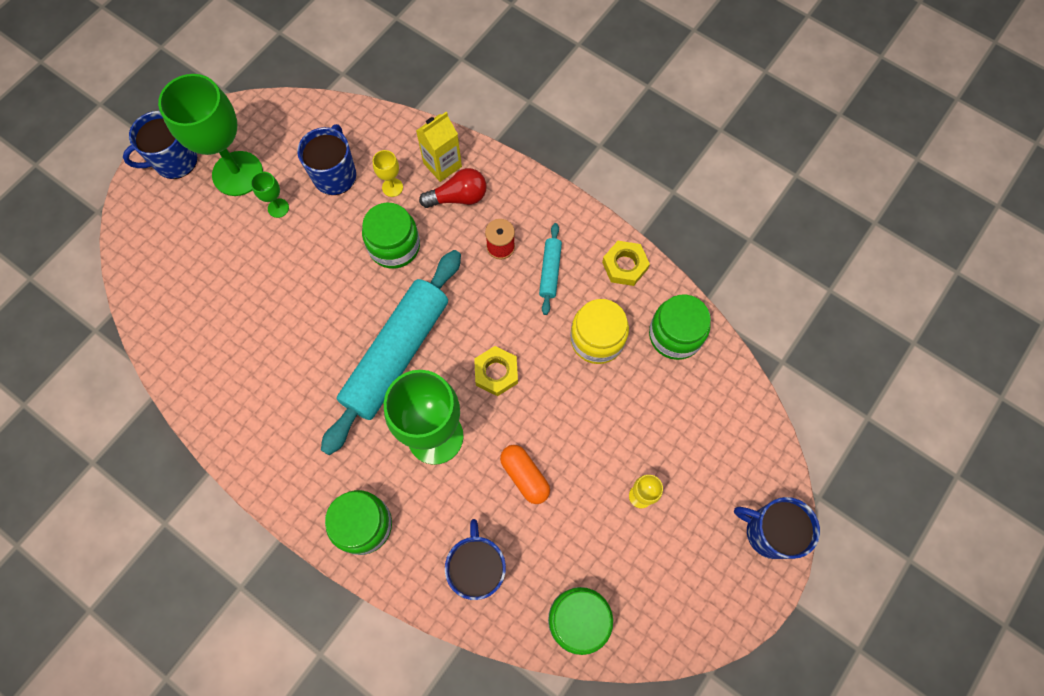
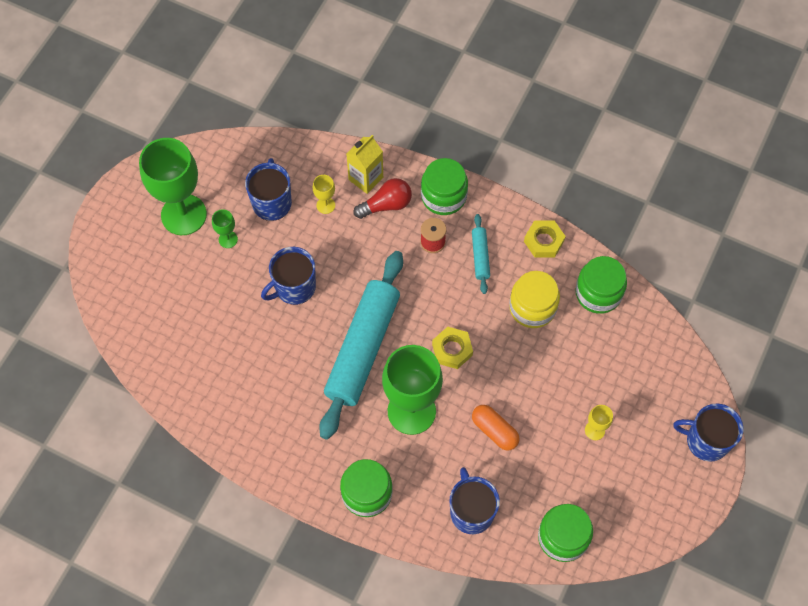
camera: 10 degrees left, 5 degrees down
blue mug [123,111,197,179] -> blue mug moved to [261,247,316,305]
green jar [362,203,420,269] -> green jar moved to [421,158,468,215]

